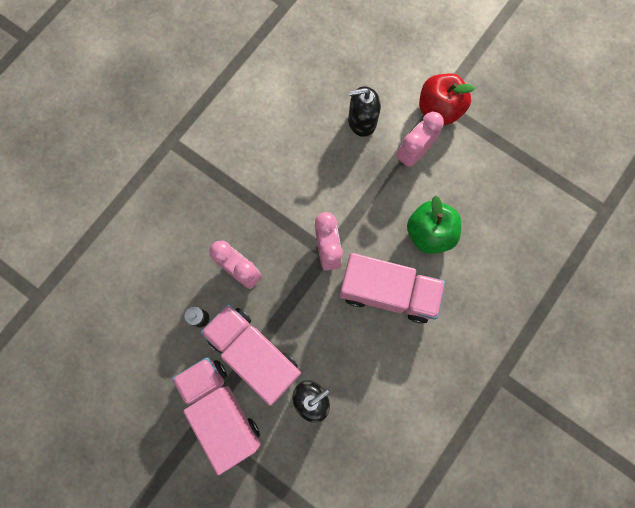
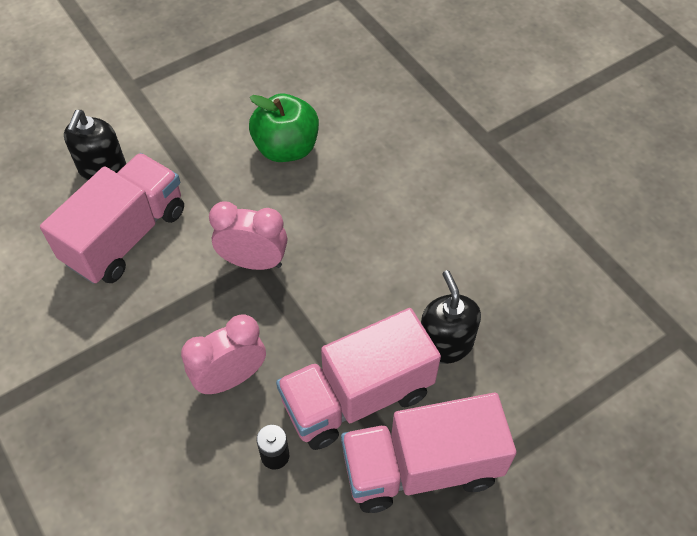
camera: 70 degrees left, 20 degrees down
pink truck [339,253,445,324] -> pink truck moved to [40,153,184,284]
pink clock [396,112,444,167] -> none
red apple [419,74,476,125] -> none

